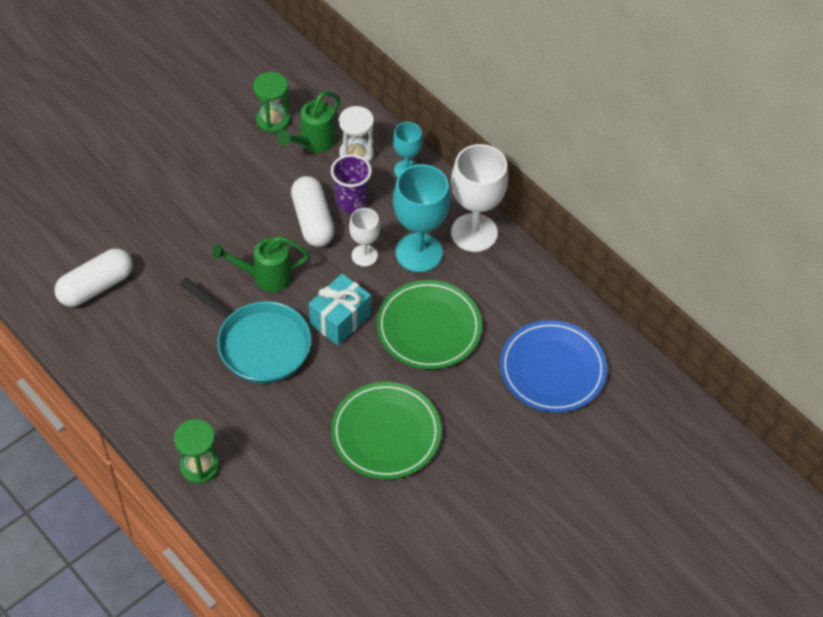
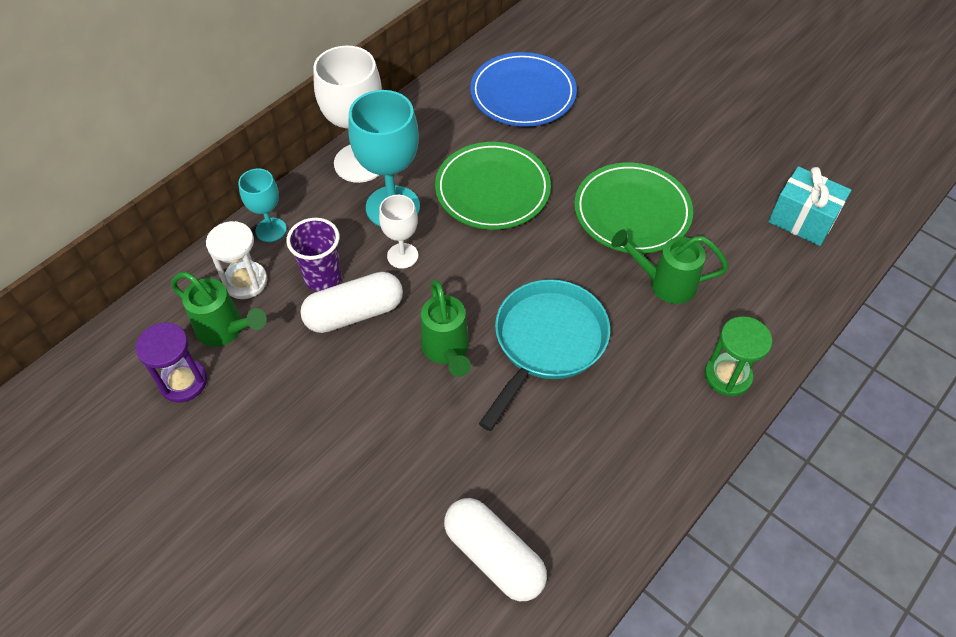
camera: 95 degrees left, 0 degrees up
green hourglass [253,72,290,133] -> purple hourglass [135,323,207,402]
turquoise gift [309,273,371,346] -> turquoise gift moved to [768,166,851,246]
none -> green watering can [611,229,729,304]

